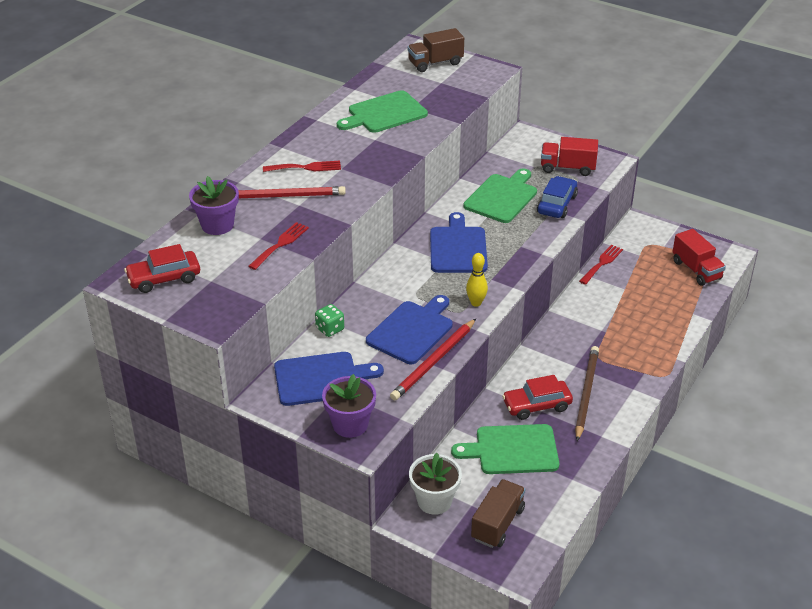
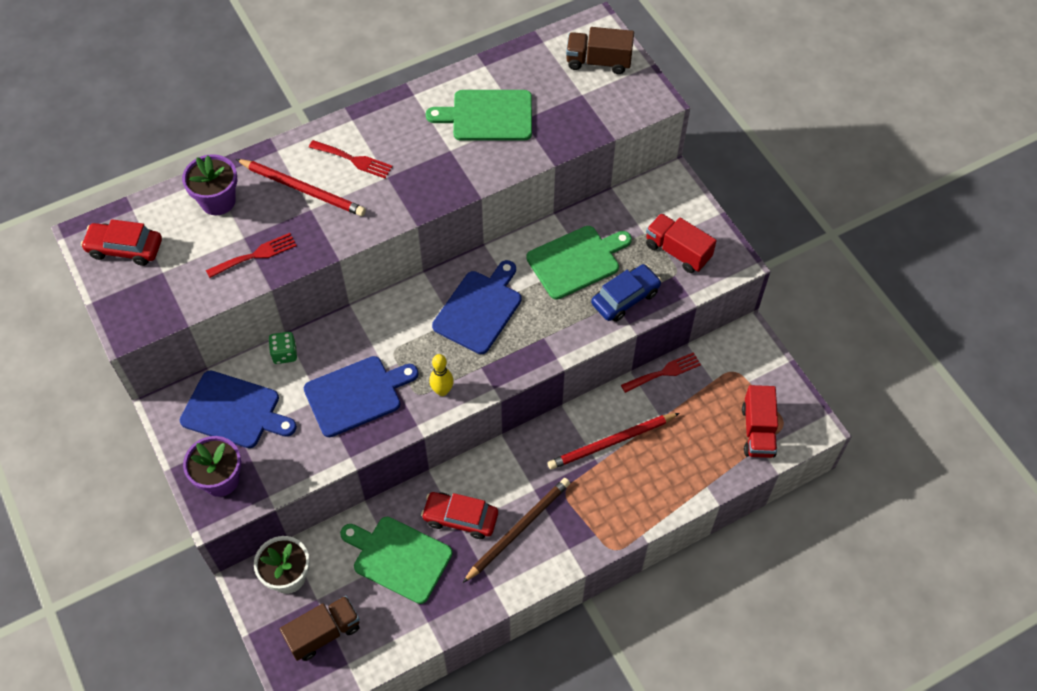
camera: 30 degrees right, 20 degrees up
red pencil [390,319,476,401] -> red pencil moved to [548,413,680,470]

